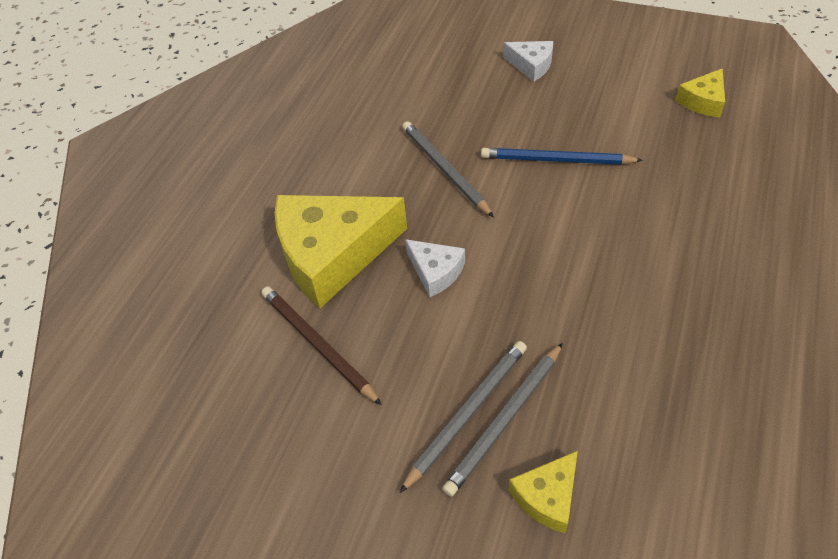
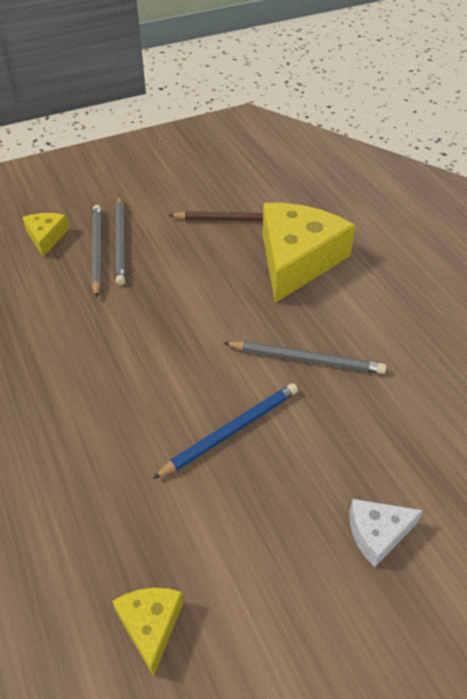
camera: 130 degrees right, 5 degrees down
white cheese [405,239,465,297] -> none

